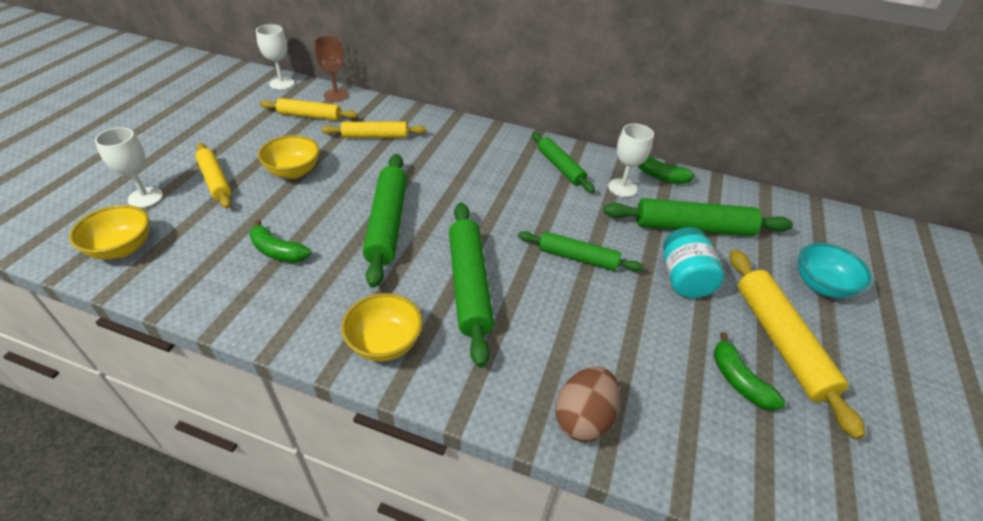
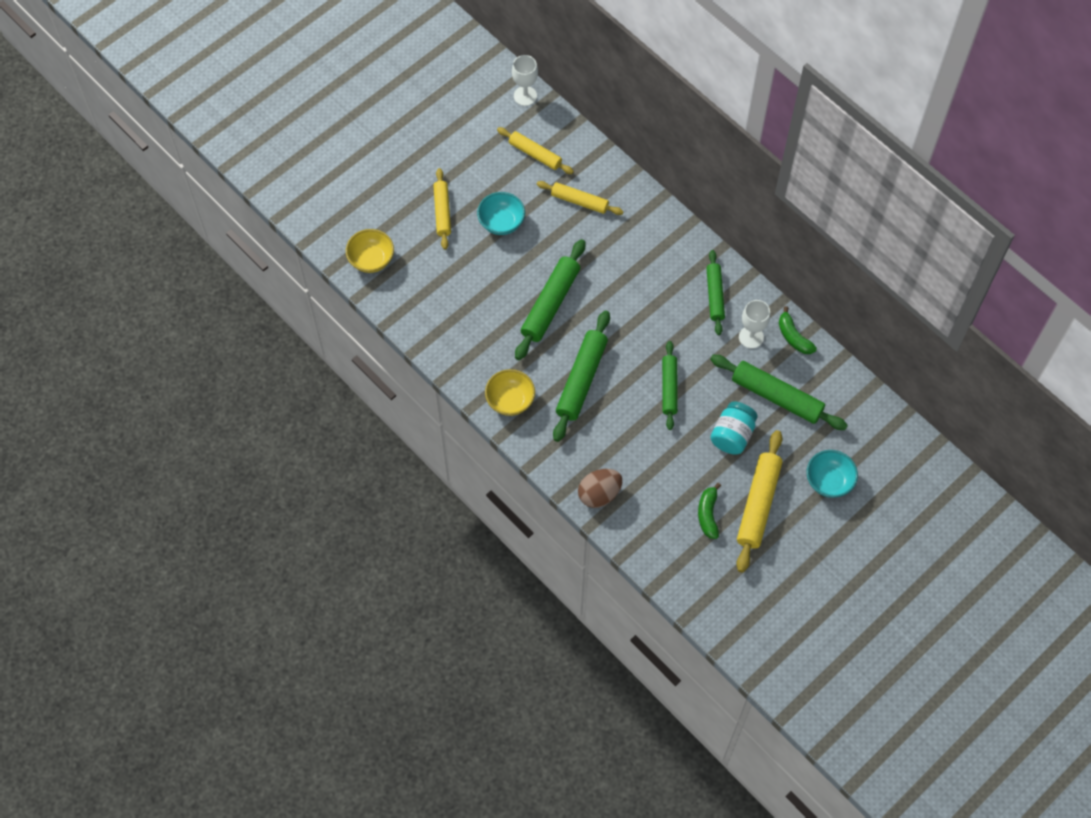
camera: 30 degrees right, 20 degrees up
white goblet [95,127,163,208] -> none
green banana [249,220,311,263] -> none
yellow bowl [258,135,320,179] -> turquoise bowl [477,192,525,235]
brown goblet [314,36,349,102] -> none
green rolling pin [518,231,644,272] -> green rolling pin turned 45 degrees clockwise [662,341,678,430]

